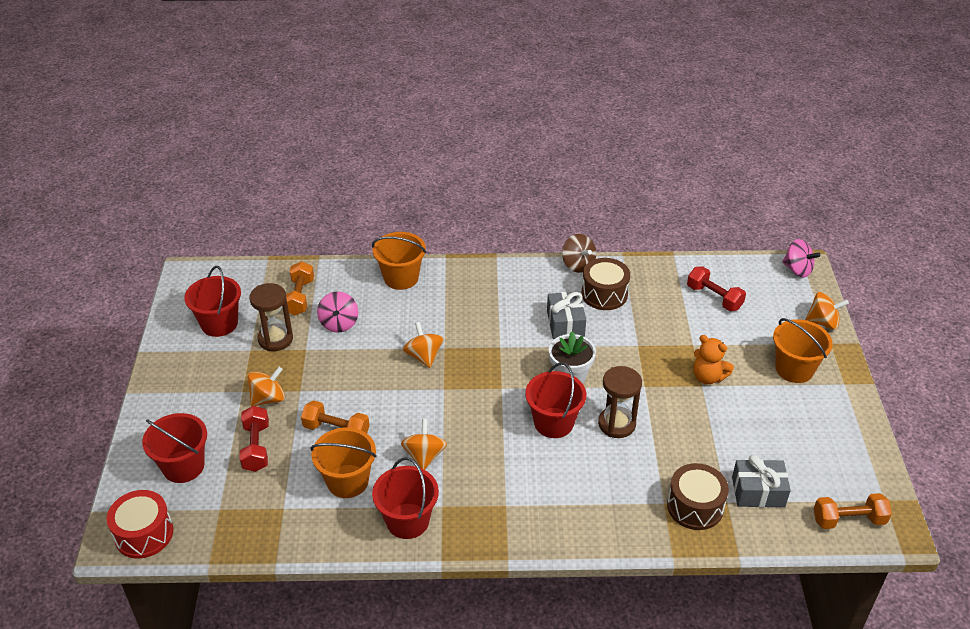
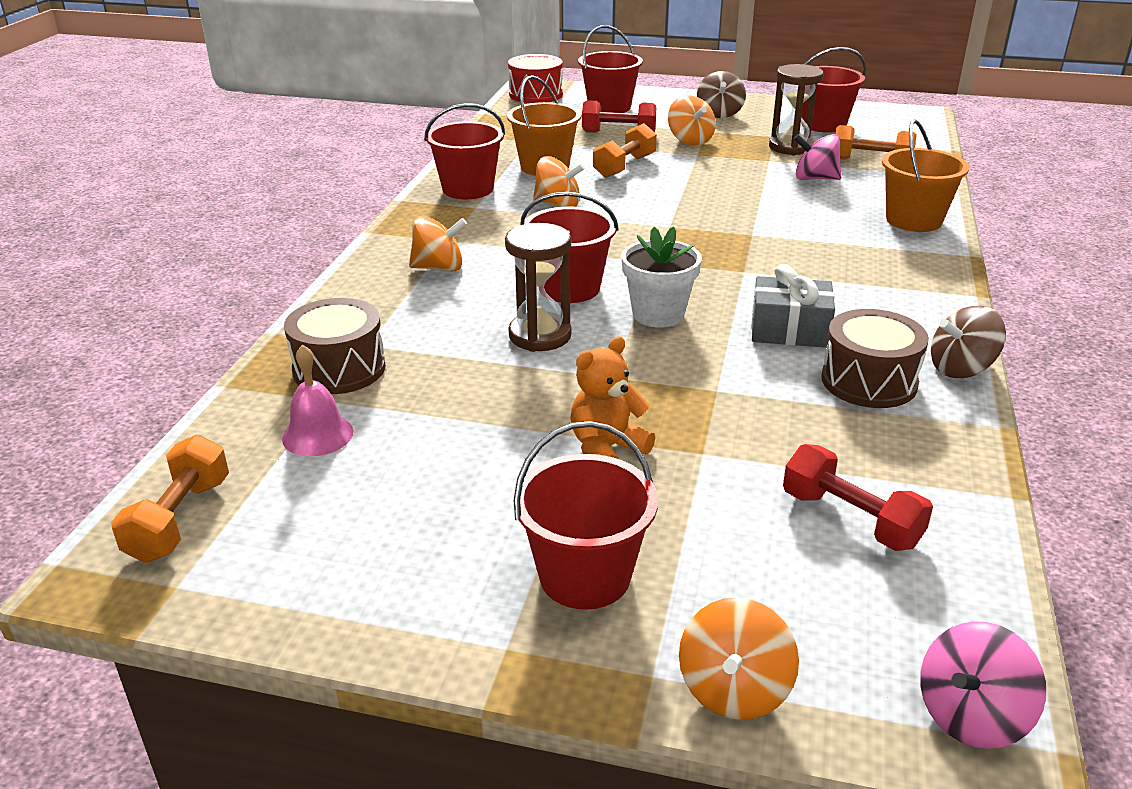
camera: 105 degrees right, 10 degrees down
orange spinning top [403,322,444,368] -> orange spinning top moved to [409,216,467,271]
red dumbbell [687,266,746,311] -> red dumbbell turned 75 degrees clockwise [783,444,933,551]
grey gift [732,455,791,508] -> pink bell [282,344,353,456]
orange bucket [773,318,833,383] -> red bucket [513,421,658,610]
none -> brown spinning top [697,71,746,118]

